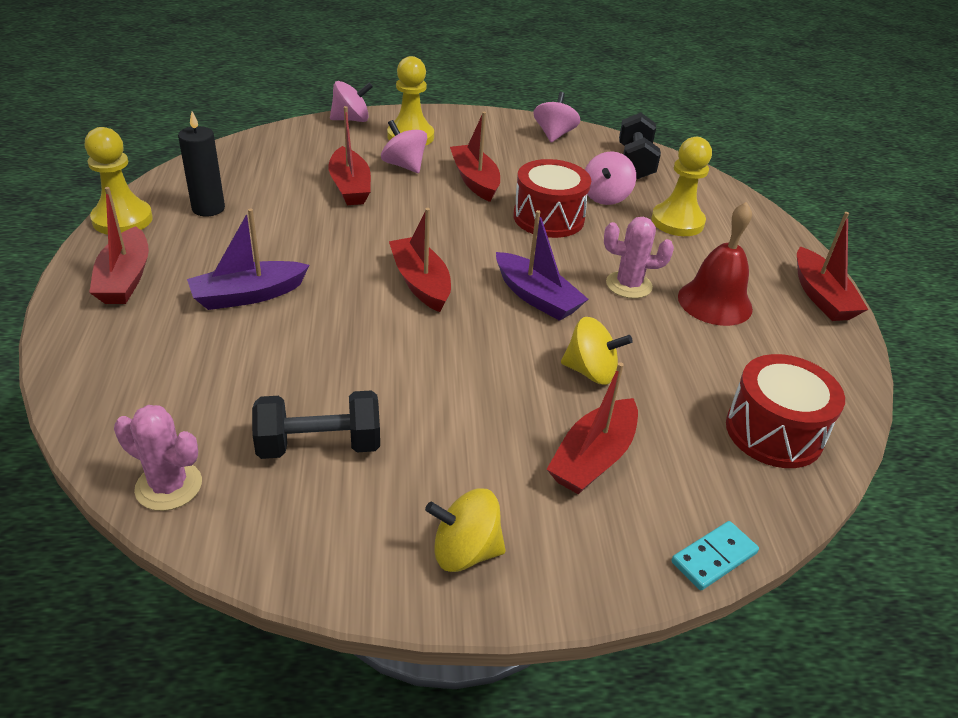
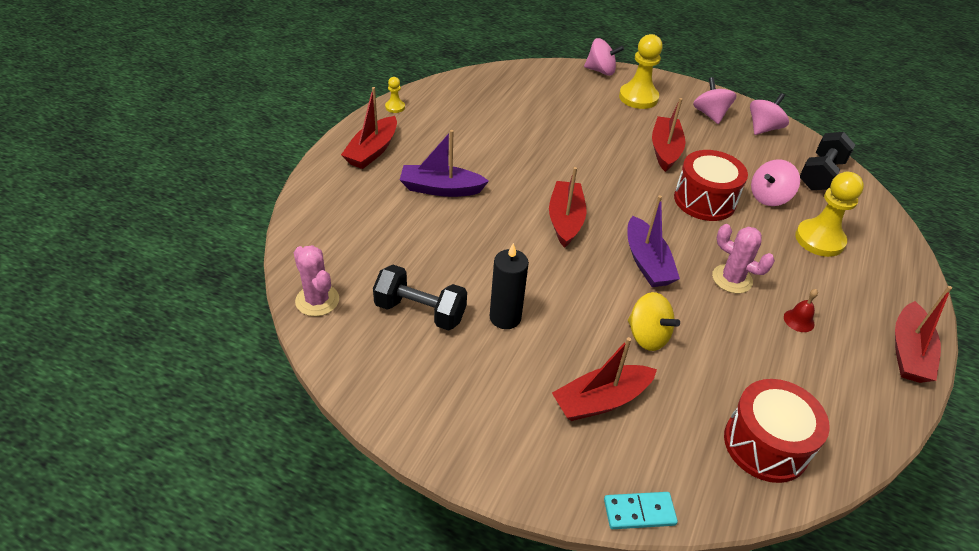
camera: 30 degrees right, 5 degrees up
yellow pawn [85,127,153,234] -> yellow pawn [385,77,405,113], size x0.48
black candle [178,112,225,216] -> black candle moved to [490,243,529,329]
red boat [328,106,371,205] -> none
pink spinning top [381,120,427,173] -> pink spinning top moved to [693,77,737,124]
yellow spinning top [425,489,506,572] -> none
red bell [678,202,753,326] -> red bell [784,289,818,332], size x0.45

